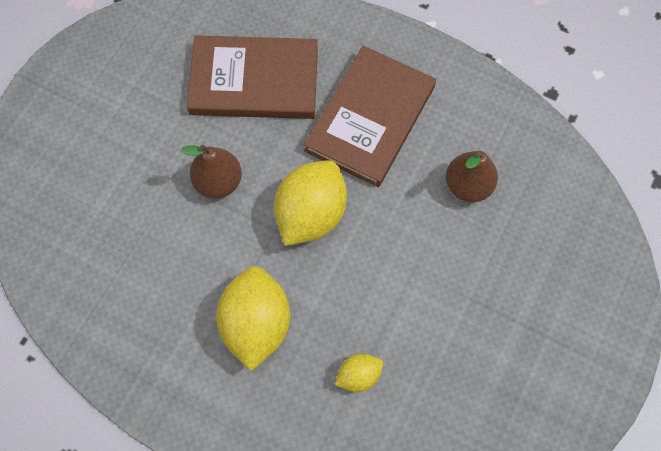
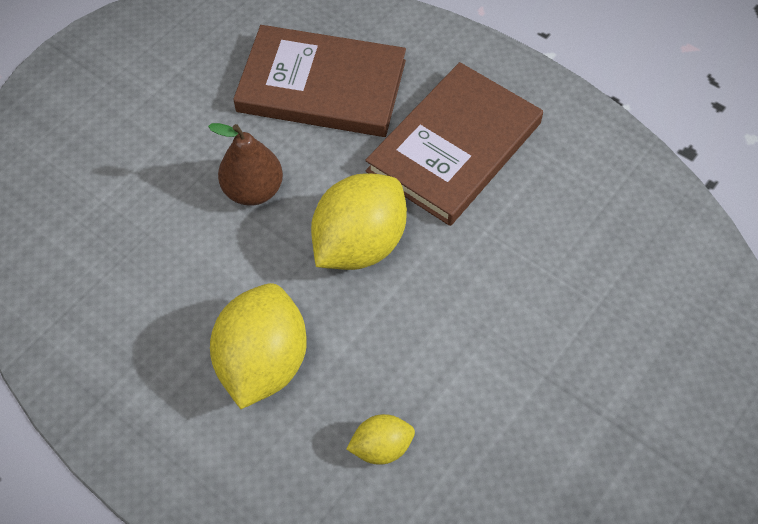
camera: 10 degrees right, 10 degrees down
brown pear [446,151,498,202] -> none

